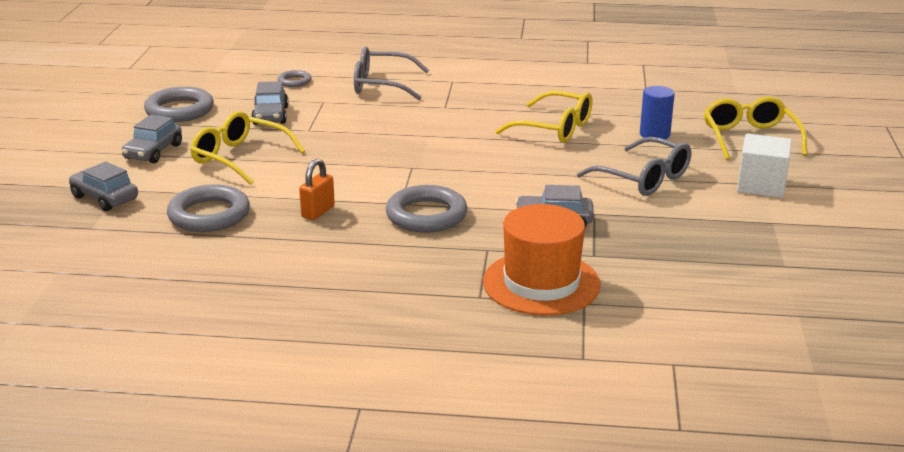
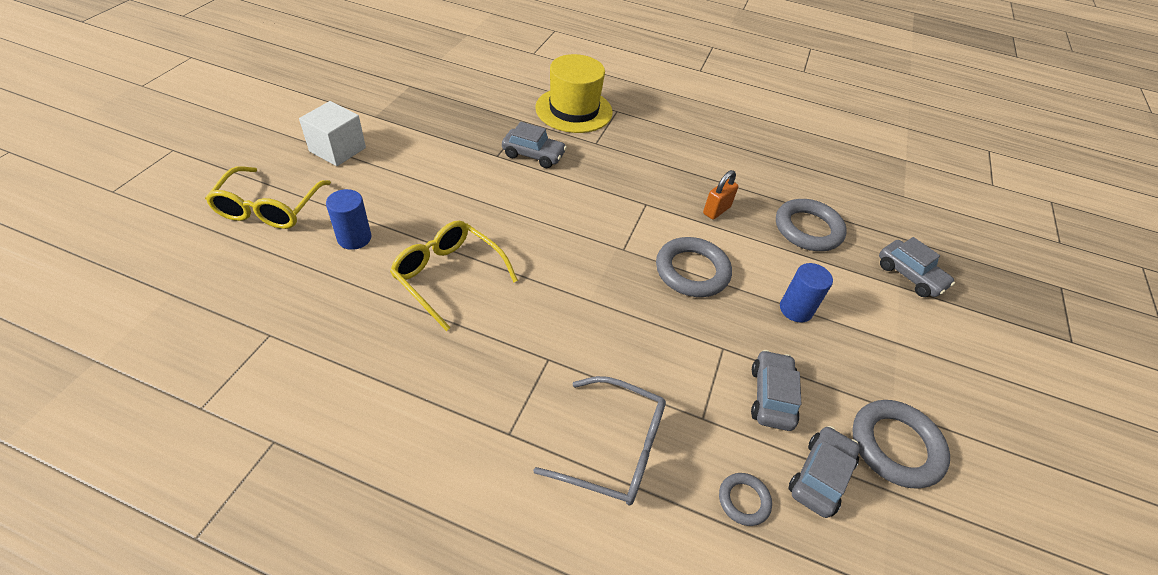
camera: 170 degrees left, 20 degrees up
grey car [122,114,182,163] -> grey car moved to [788,426,860,518]
yellow glasses [190,111,305,185] -> blue cylinder [780,263,833,323]
grey ring [386,185,467,233] -> grey ring moved to [656,237,732,297]
orange hat [483,204,601,316] -> yellow hat [535,54,613,133]
grey glasses [577,137,691,196] -> none

